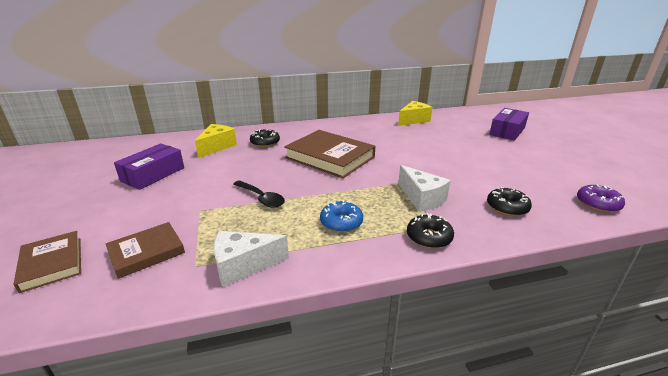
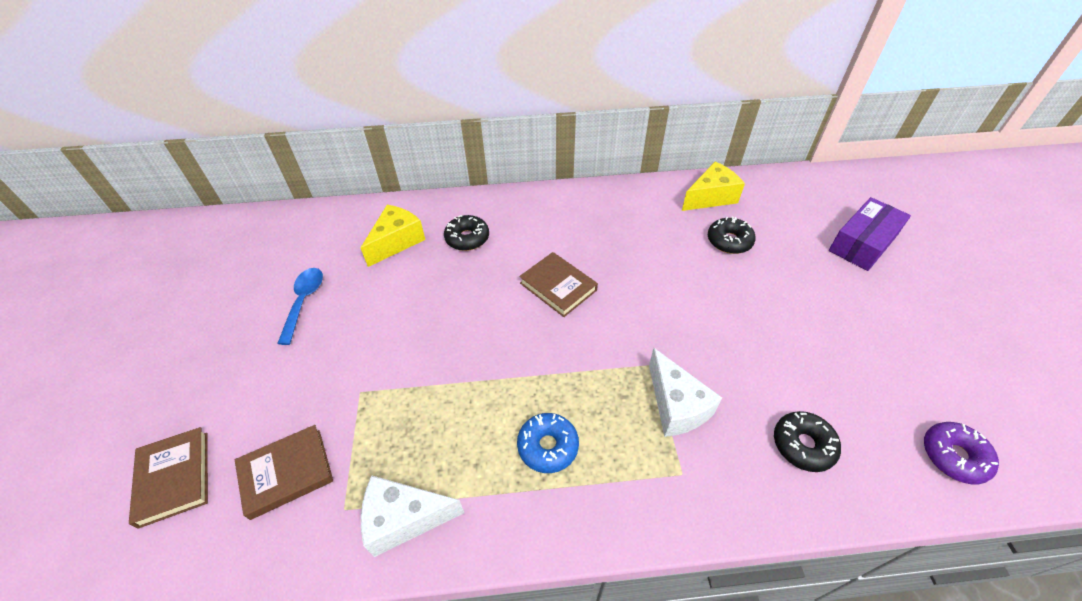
camera: 10 degrees right, 20 degrees up
purple box [114,143,184,190] -> blue spoon [277,268,323,345]
black spoon [233,181,285,208] -> none
brown book [284,130,375,178] -> brown book [519,252,598,317], size x0.57
black donut [407,213,454,249] -> black donut moved to [708,216,756,254]

